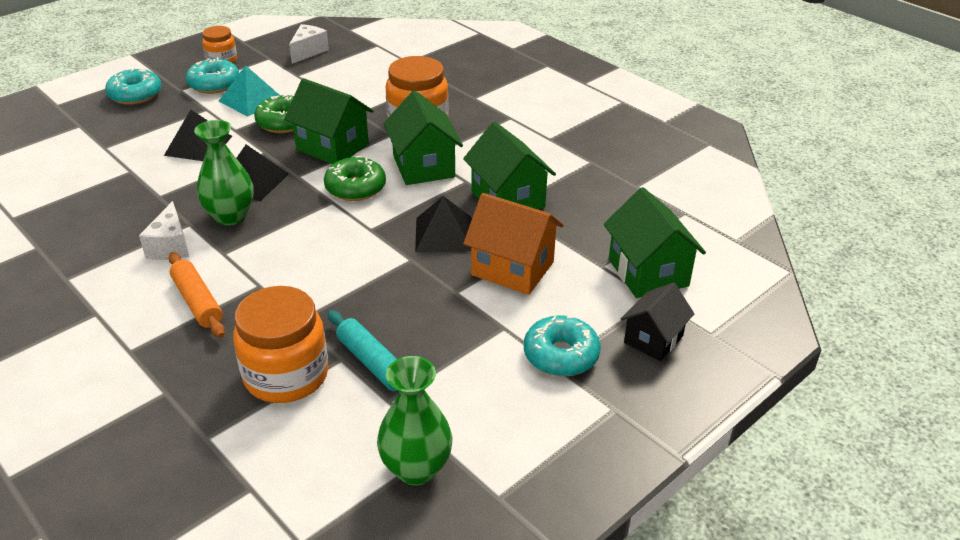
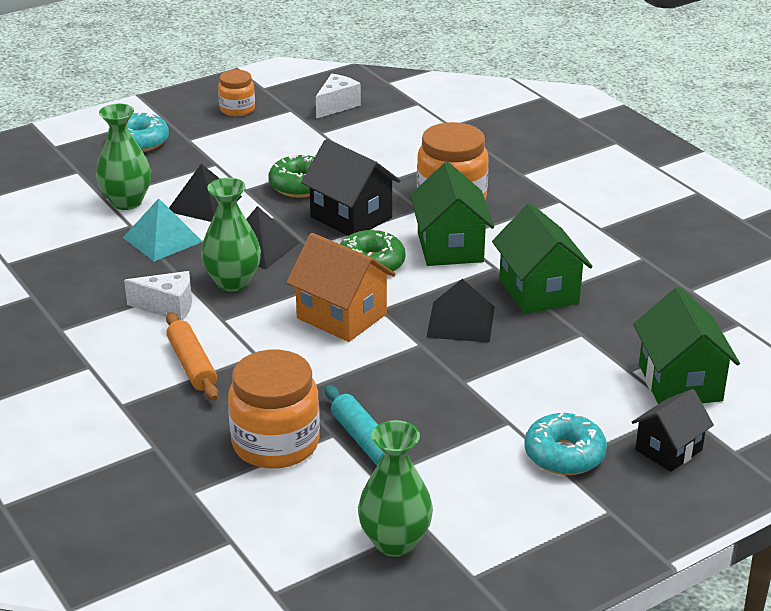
camera: 10 degrees right, 5 degrees down
white cheese [139,201,189,260] -> white cheese turned 90 degrees counterclockwise [124,271,192,320]
turquoise donut [186,57,239,94] -> none
turquoise pyramid [219,65,280,117] -> turquoise pyramid moved to [123,198,203,261]
green house [284,78,373,164] -> black house [301,139,401,236]
orange house [463,193,564,295] -> orange house moved to [286,233,396,342]
none -> green vase [96,104,151,210]

